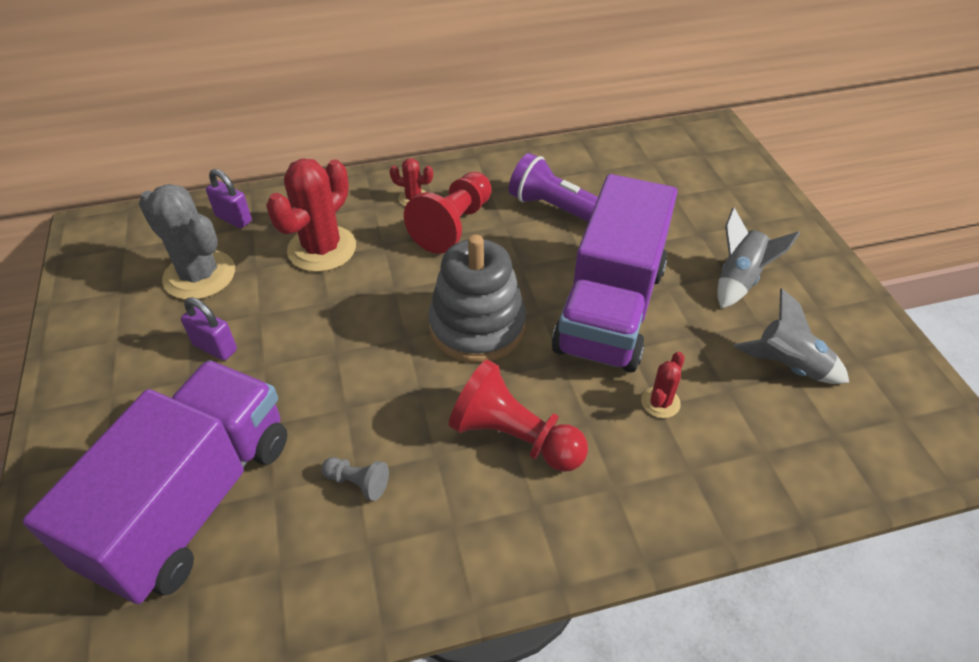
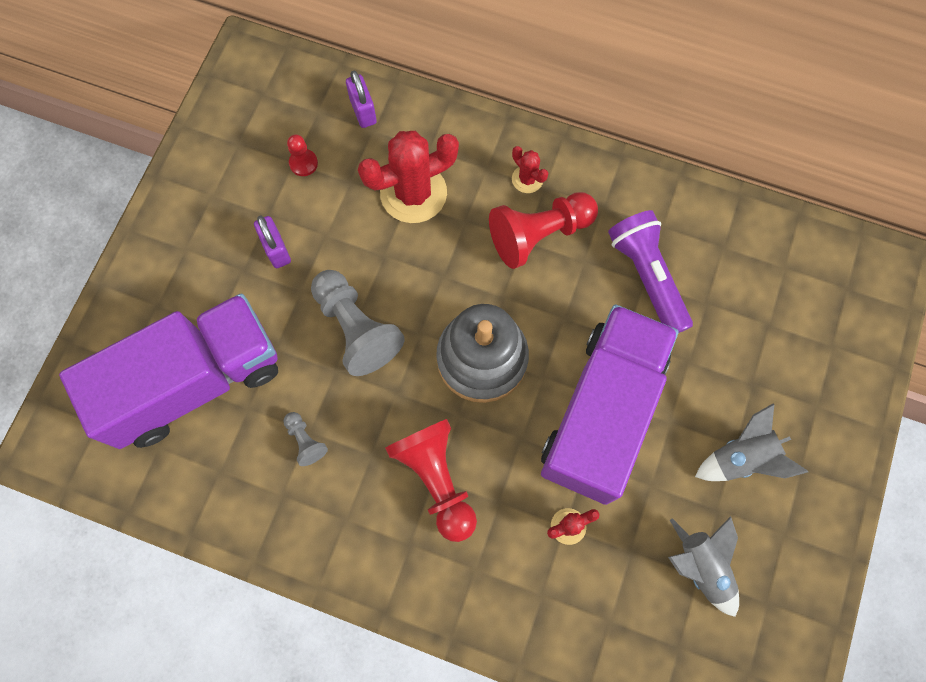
camera: 35 degrees right, 25 degrees up
grey cactus [139,184,235,300] -> red pawn [287,134,318,176]
purple truck [552,174,677,373] -> purple truck turned 150 degrees clockwise [541,304,679,505]
none -> grey pawn [311,270,405,376]

